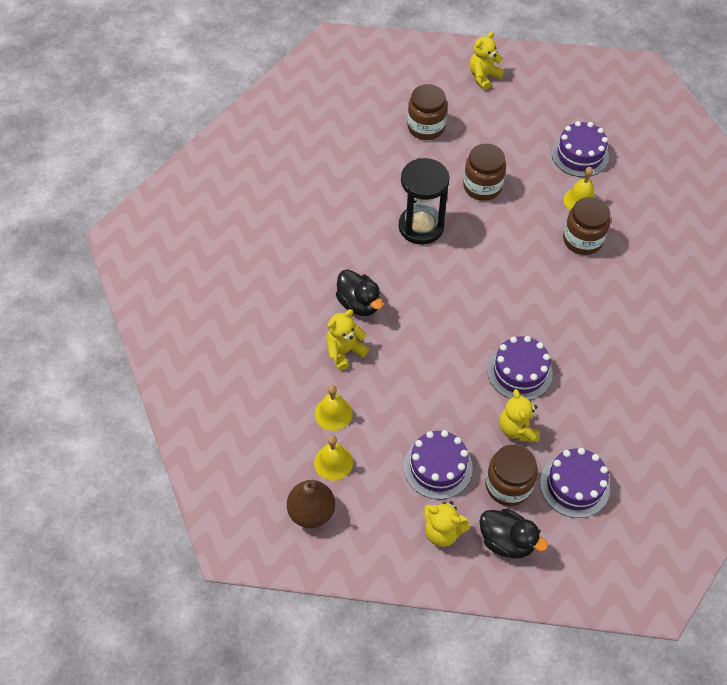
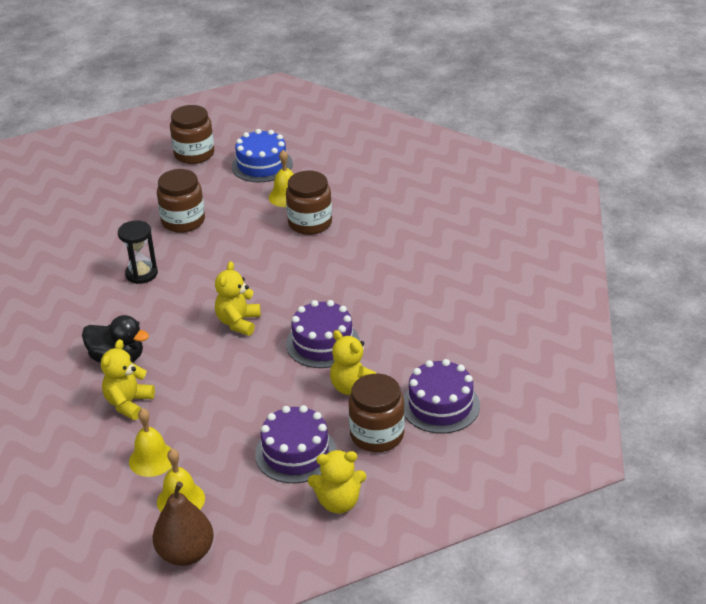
camera: 30 degrees left, 20 degrees down
black hourglass [399,158,450,245] -> black hourglass [118,220,158,284], size x0.61
brown jar [407,84,447,140] -> brown jar moved to [170,105,214,164]
yellow teddy bear [470,31,504,90] -> yellow teddy bear moved to [215,261,261,336]
black duck [479,509,548,559] -> none
purple cake [552,121,609,177] -> blue cake [232,129,293,182]

